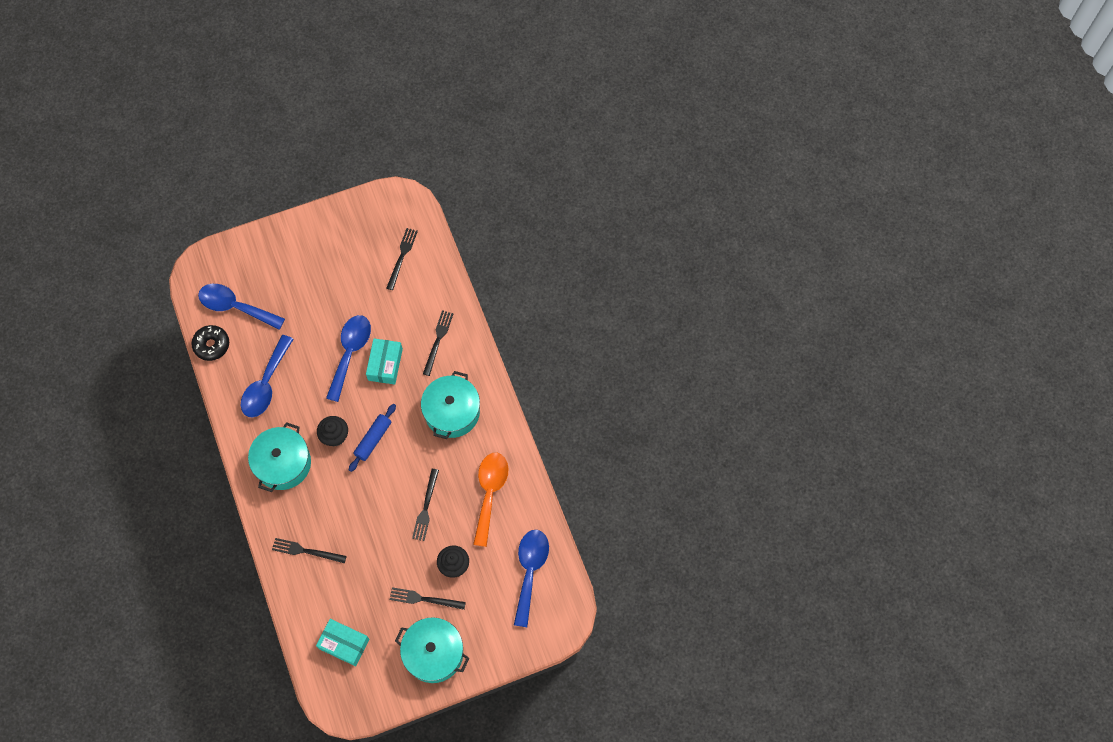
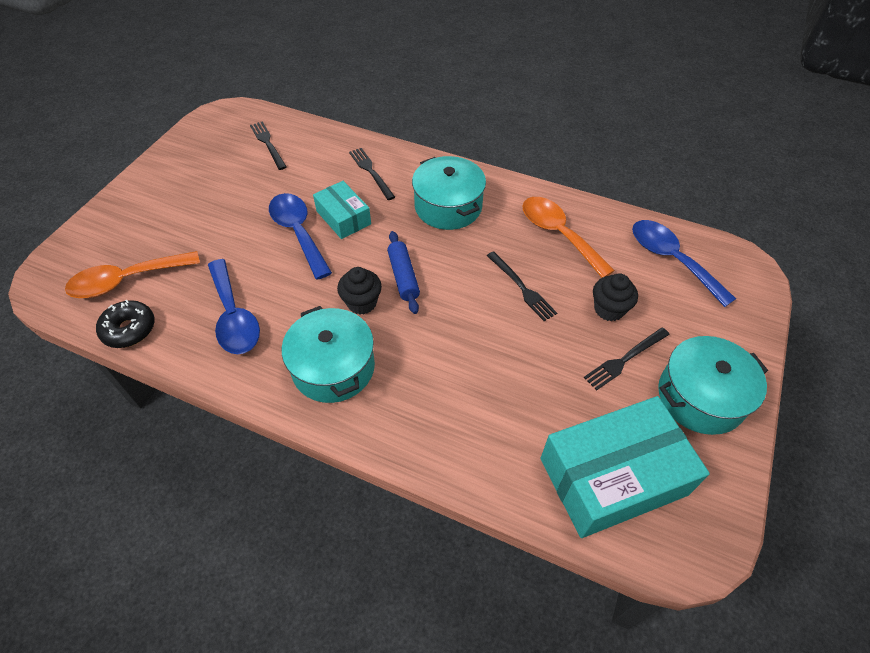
camera: 45 degrees left, 15 degrees down
blue spoon [198,284,285,330] -> orange spoon [65,251,200,298]
black fork [272,538,347,563] -> none
turquoise box [316,619,370,666] -> turquoise box [541,396,710,538], size x1.83

